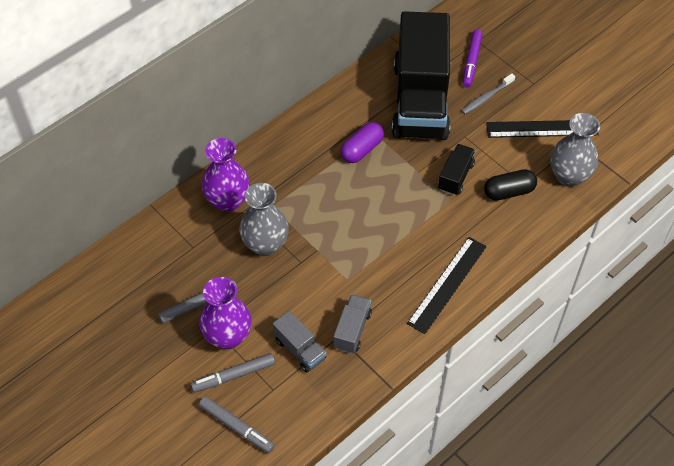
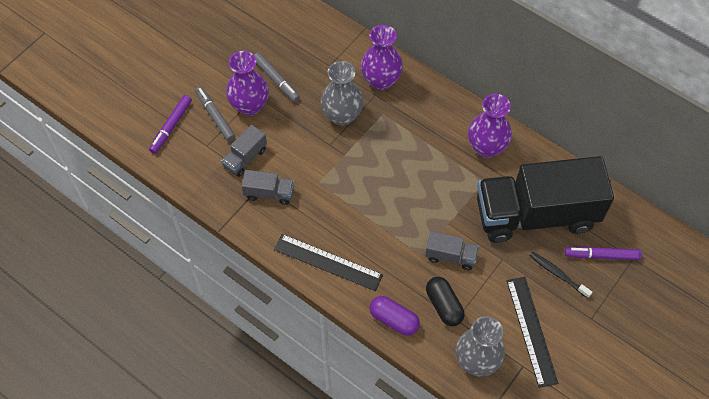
camera: 80 degrees right, 5 degrees up
grey marker [199,396,275,453] -> purple marker [149,95,192,154]
purple capsule [341,122,384,163] -> purple capsule moved to [369,296,420,336]
black truck [438,144,476,195] -> grey truck [425,231,479,270]
grey toothbrush [461,73,515,114] -> black toothbrush [530,252,592,298]
none -> purple vase [468,94,512,158]

